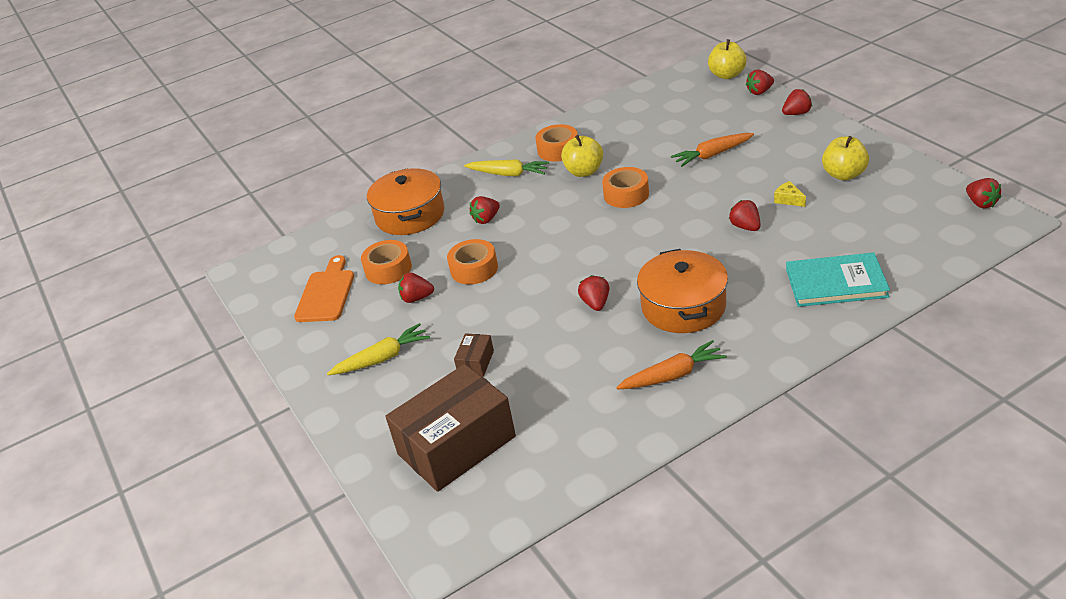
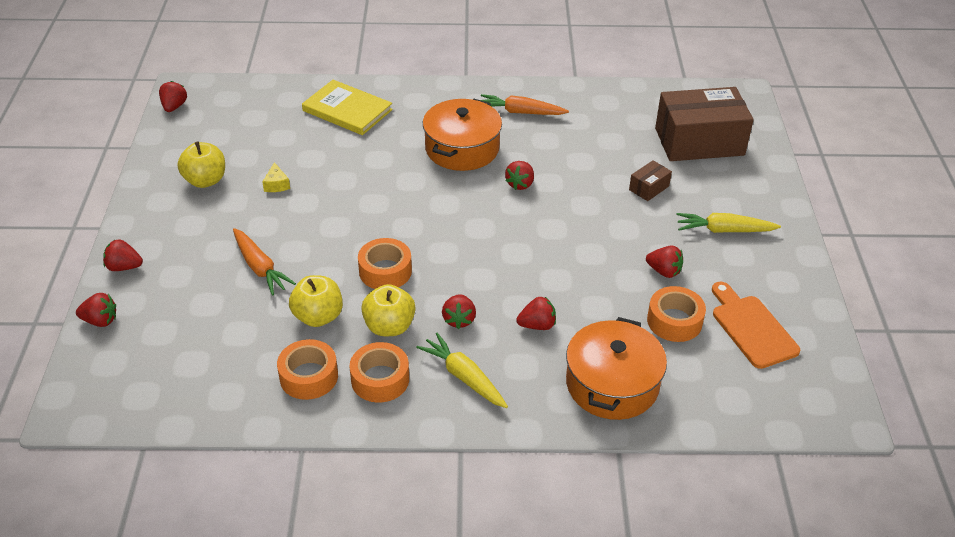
camera: 155 degrees left, 5 degrees up
orange cutting board [294,255,354,322] -> orange cutting board turned 120 degrees clockwise [712,282,800,369]
orange tape [447,239,498,285] -> orange tape moved to [277,339,338,400]
orange carrot [671,133,754,167] -> orange carrot turned 45 degrees clockwise [233,228,296,295]
yellow apple [708,39,747,79] -> yellow apple moved to [289,275,343,327]
red strawberry [729,200,760,231] -> red strawberry moved to [442,294,476,329]
turquoise book [786,252,890,307] -> yellow book [302,80,393,135]

